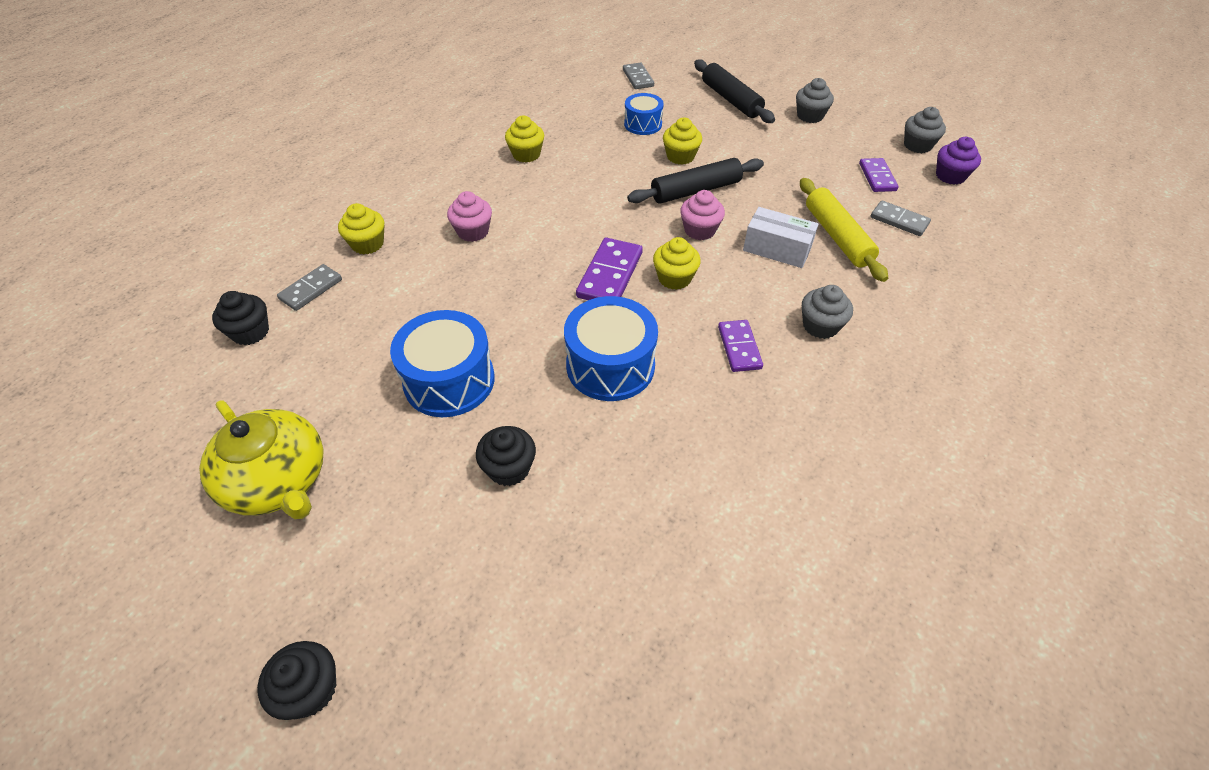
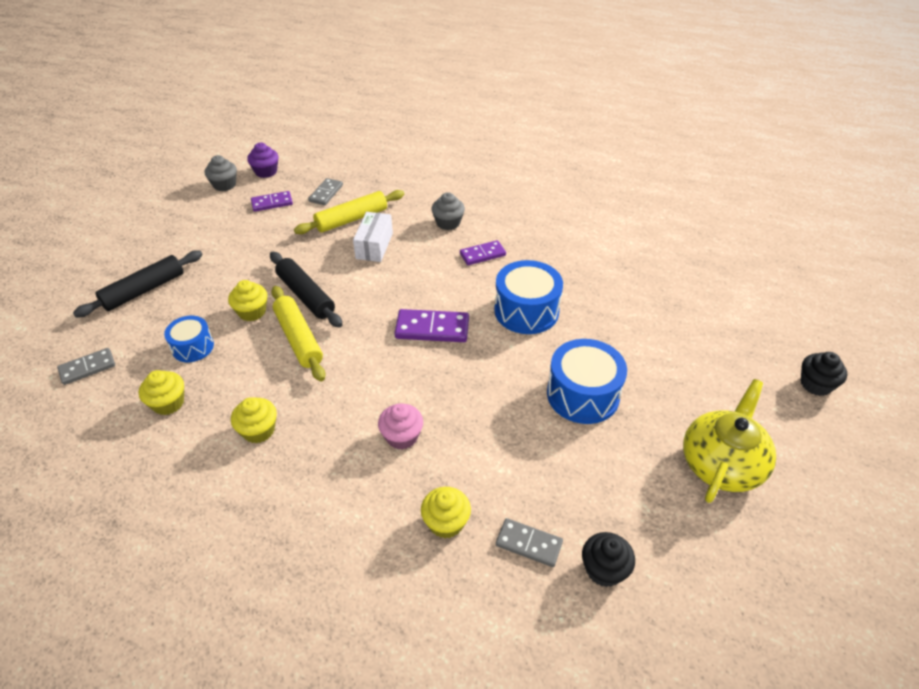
camera: 105 degrees left, 5 degrees down
black cupcake [476,426,536,486] -> none
yellow cupcake [653,237,701,290] -> yellow cupcake moved to [139,370,184,415]
pink cupcake [680,190,725,240] -> none
grey cupcake [796,78,834,123] -> none
none -> yellow rolling pin [271,286,326,381]

